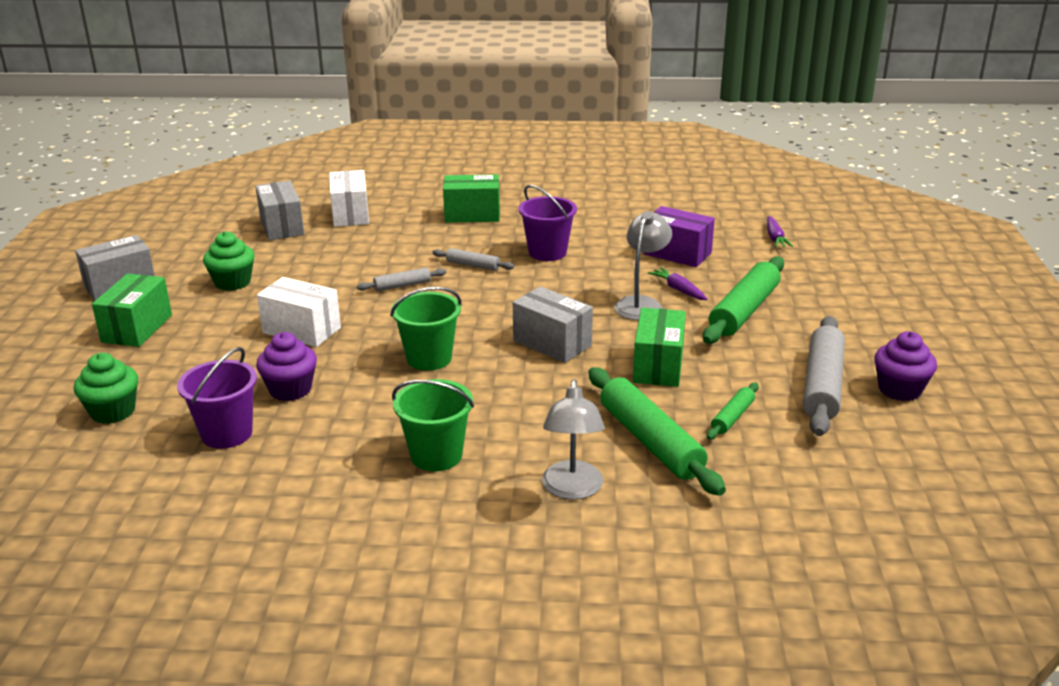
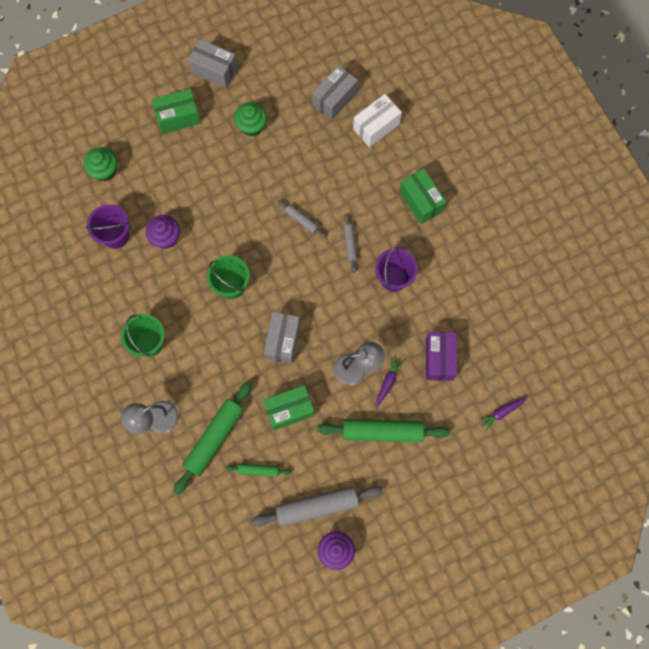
camera: 60 degrees right, 45 degrees up
white box [257,277,341,347] -> none

